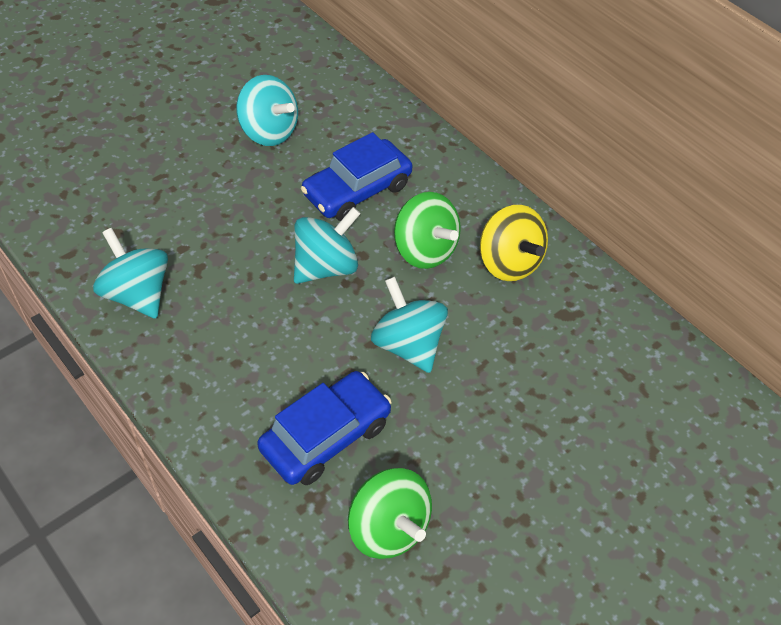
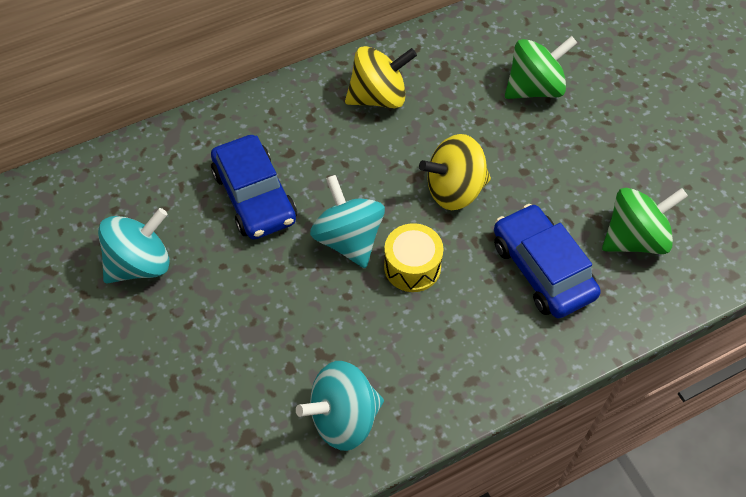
camera: 75 degrees left, 5 degrees up
turquoise spinning top [371,277,448,373] -> yellow spinning top [419,134,491,210]
green spinning top [394,192,461,269] -> green spinning top moved to [505,36,577,99]
none -> yellow drum [384,223,443,292]

